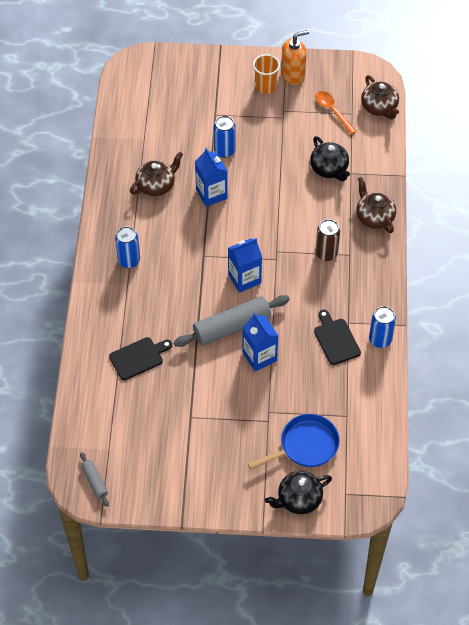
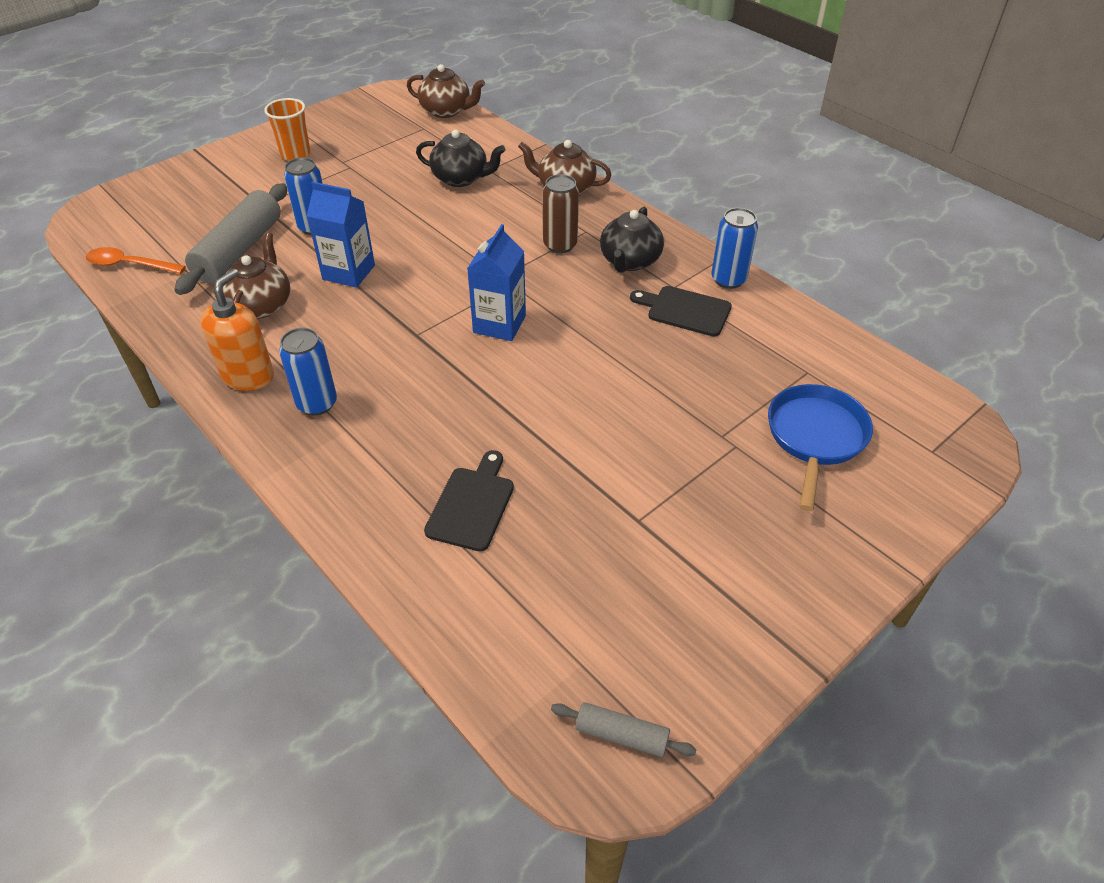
camera: 45 degrees left, 10 degrees down
grey rolling pin [174,295,290,347] -> grey rolling pin moved to [174,183,287,295]
blue carton [242,313,278,371] -> none
black teapot [265,471,332,514] -> black teapot moved to [600,207,664,273]
orange soap dispenser [281,30,309,85] -> orange soap dispenser moved to [201,269,274,391]
orange spoon [315,91,357,135] -> orange spoon moved to [86,247,186,274]

